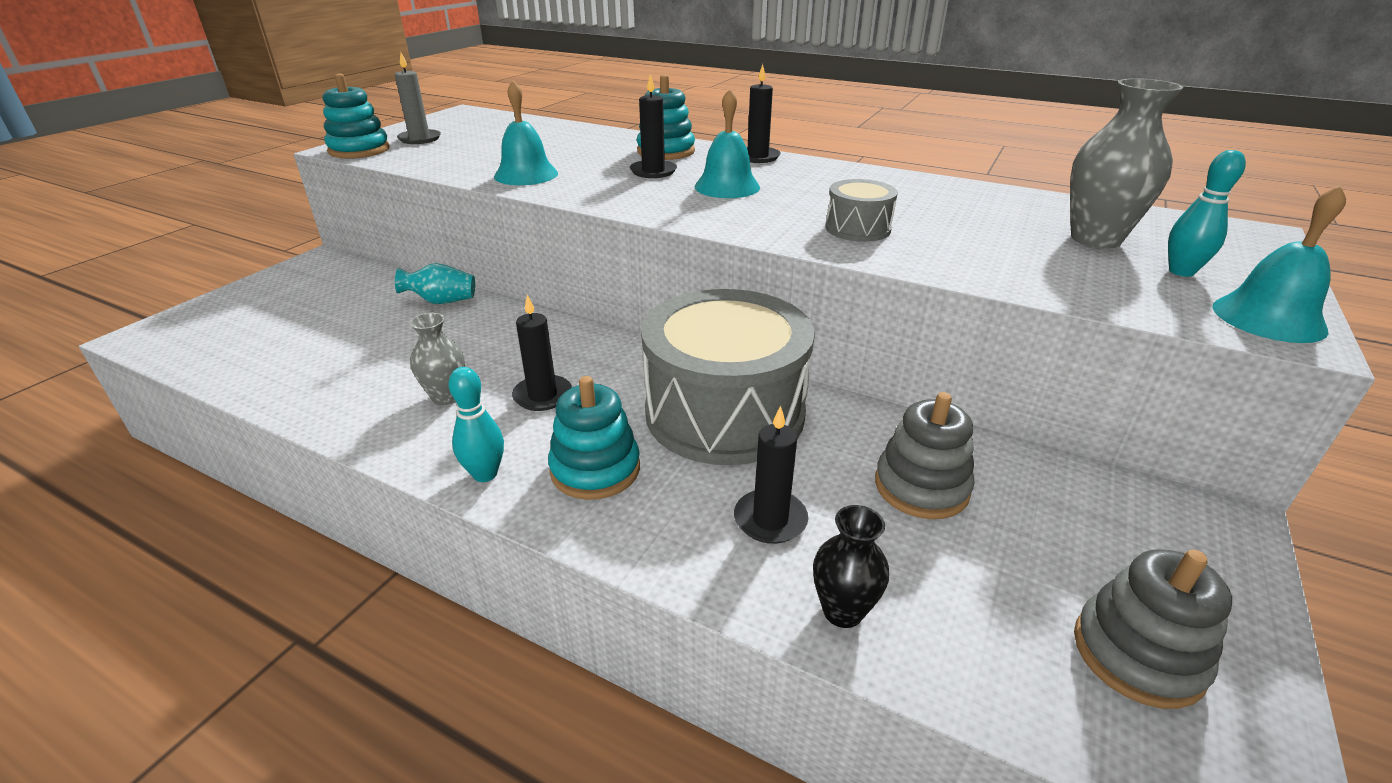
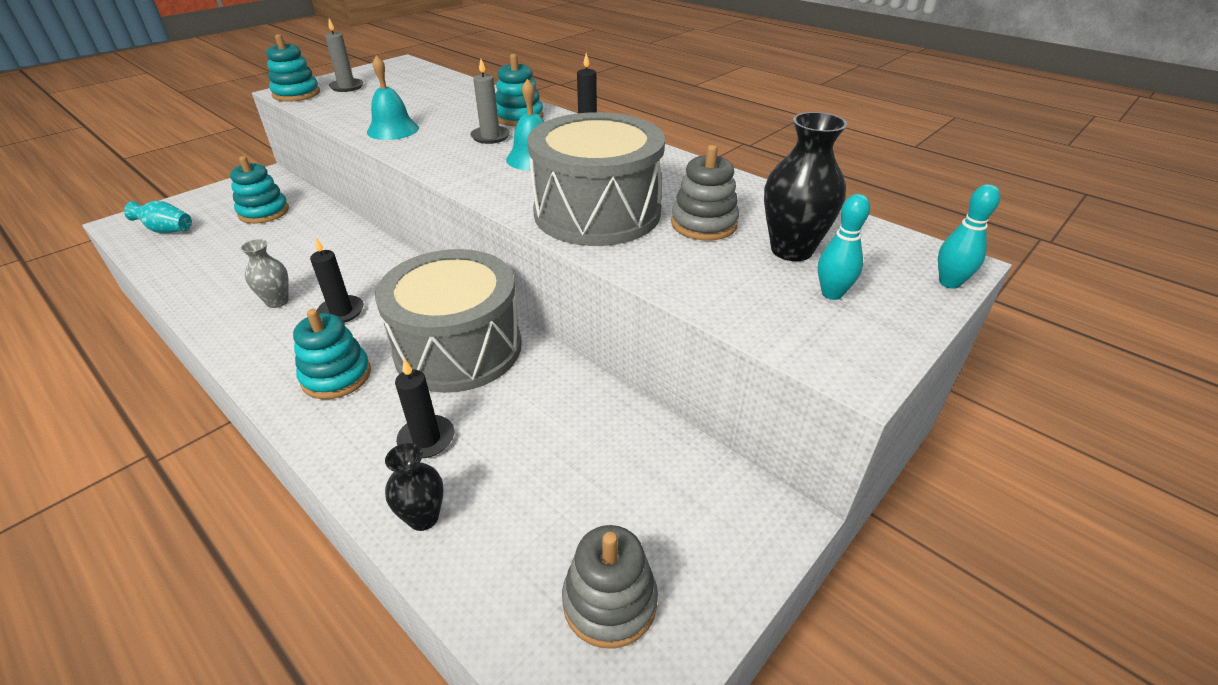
camera: 15 degrees right, 5 degrees up
turquoise vase [395,263,475,304] -> turquoise vase moved to [124,201,192,233]
turquoise bowling pin [448,367,504,482] -> turquoise bowling pin moved to [938,184,1000,289]
black candle [630,74,677,178] -> grey candle [470,59,510,144]
grey drum [825,179,898,242] -> grey drum [527,112,665,246], size x2.32
grey stacking toy [875,392,975,519] -> grey stacking toy moved to [671,145,739,241]
grey vase [1070,78,1183,249] -> black vase [764,112,847,261]
turquoise bell [1212,185,1346,343] -> none
none -> turquoise stacking toy [230,156,289,224]

